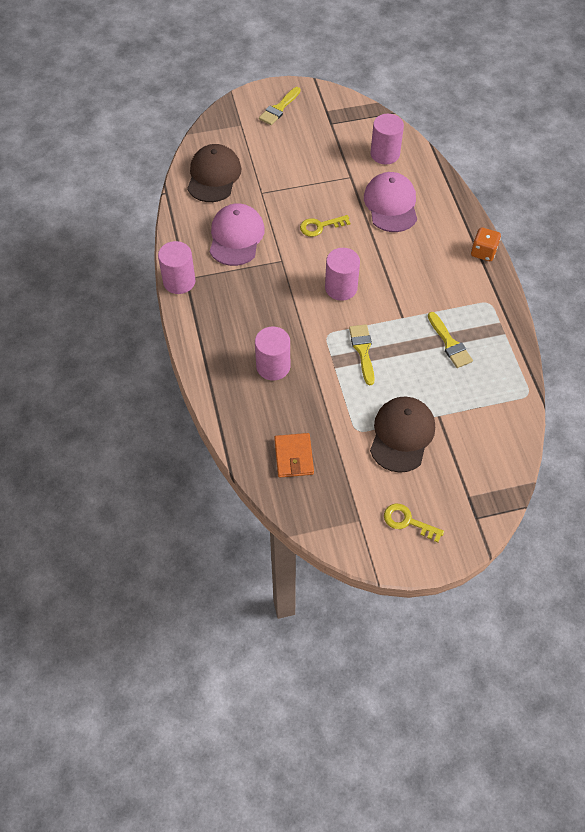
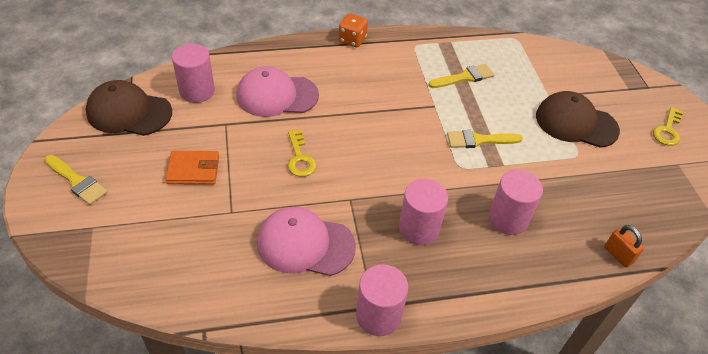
camera: 90 degrees left, 10 degrees down
brown cap [187,144,241,202] -> brown cap moved to [86,80,172,136]
orange wallet [274,433,314,477] -> orange wallet moved to [166,151,219,185]
pink cylinder [325,248,360,301] -> pink cylinder moved to [399,179,448,245]
none -> orange padlock [604,225,644,268]

